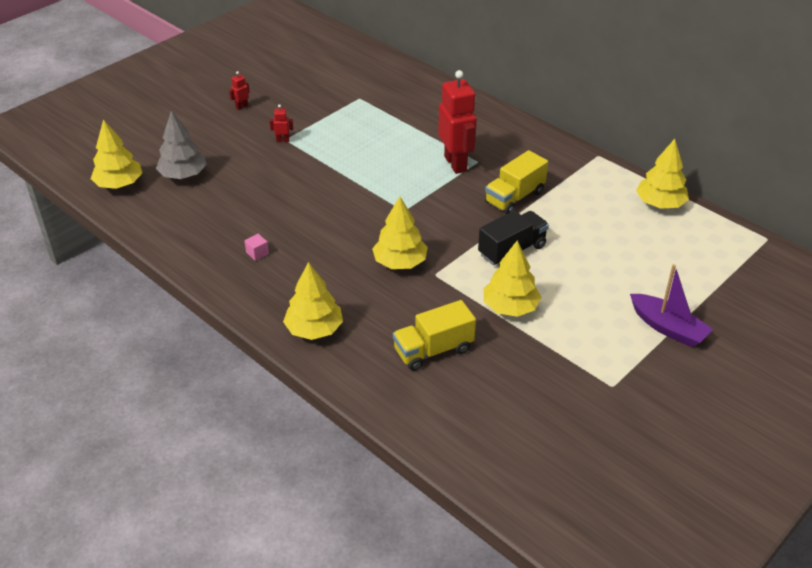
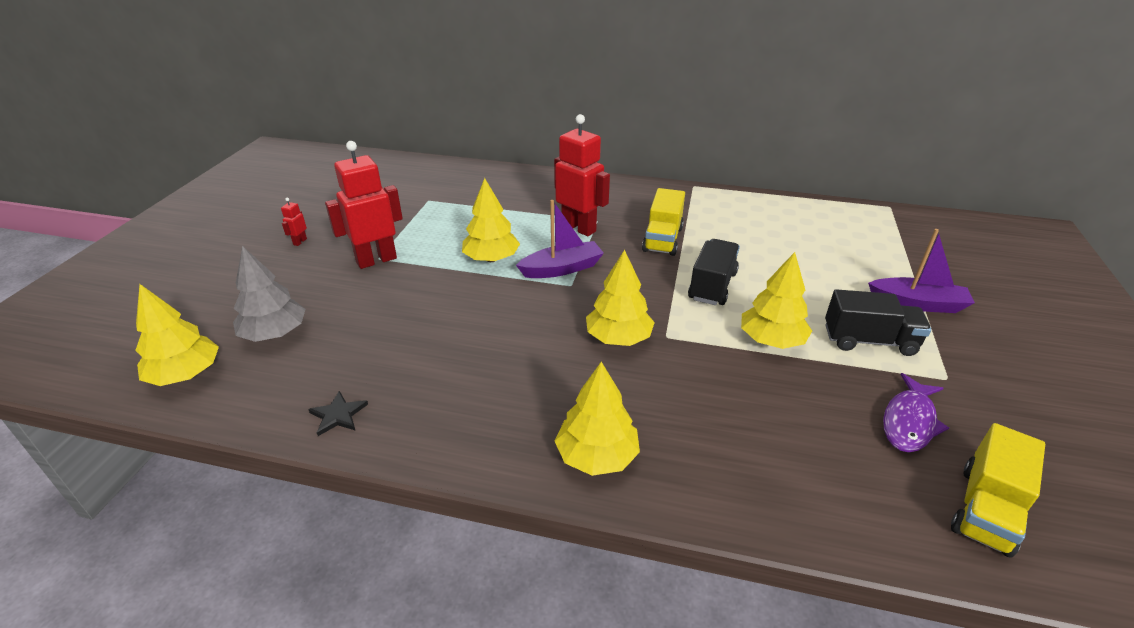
camera: 30 degrees left, 5 degrees down
pink cube [244,234,269,261] -> none
red robot [270,104,293,142] -> red robot [325,141,403,269], size x2.44
yellow truck [393,300,476,371] -> yellow truck moved to [951,423,1045,558]
yellow tree [636,139,689,209] -> yellow tree moved to [462,178,520,262]
none -> black star [308,391,368,436]
none -> purple boat [516,200,604,278]
none -> black truck [825,289,931,356]
none -> purple fish [883,373,949,453]

